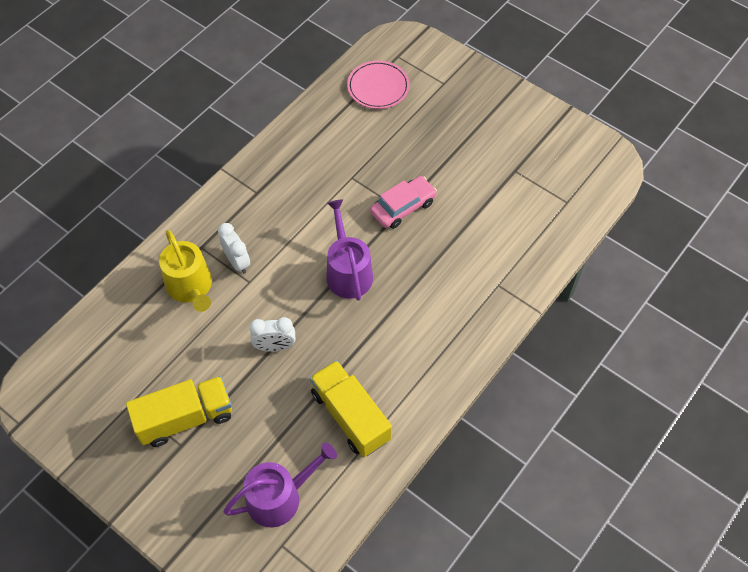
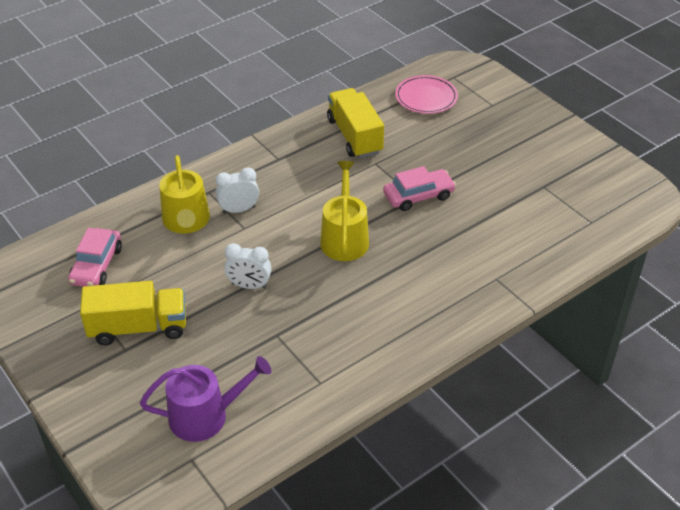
camera: 15 degrees right, 15 degrees down
white clock [218,223,250,274] -> white clock turned 90 degrees counterclockwise [216,167,259,214]
yellow truck [310,360,392,457] -> yellow truck moved to [327,88,384,158]
purple watering can [326,199,373,301] -> yellow watering can [320,161,369,261]
none -> pink car [68,228,122,287]

